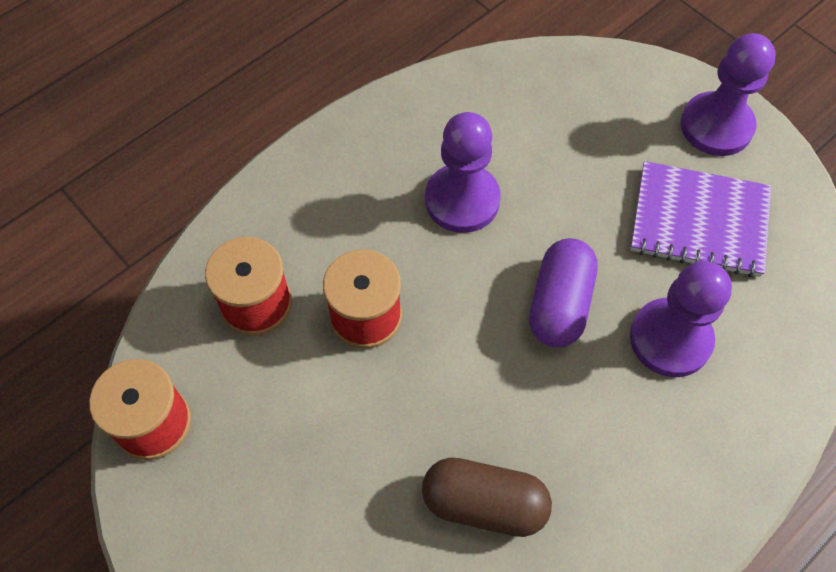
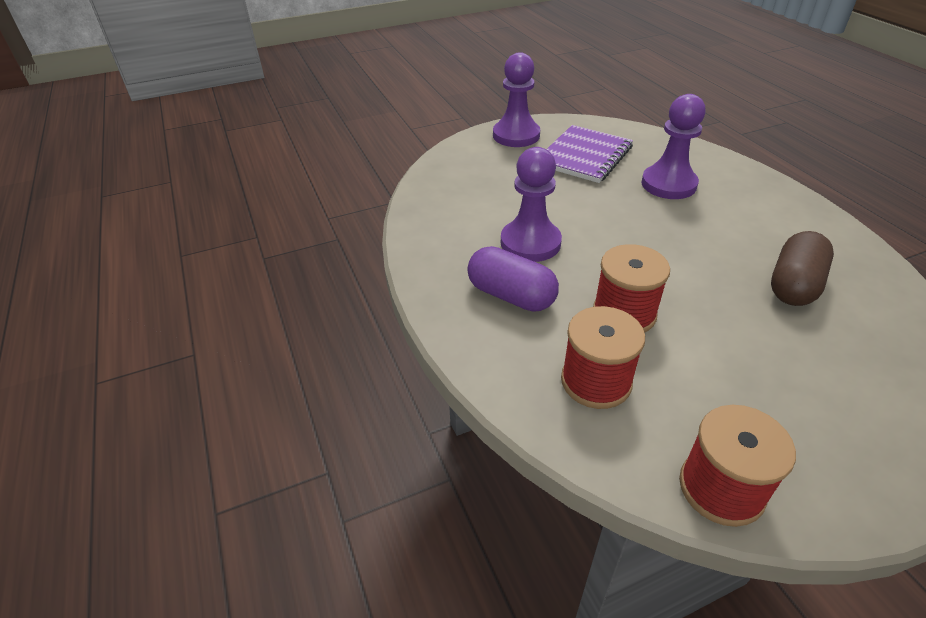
camera: 70 degrees left, 20 degrees down
purple capsule [529,238,598,347] -> purple capsule moved to [467,246,559,312]

